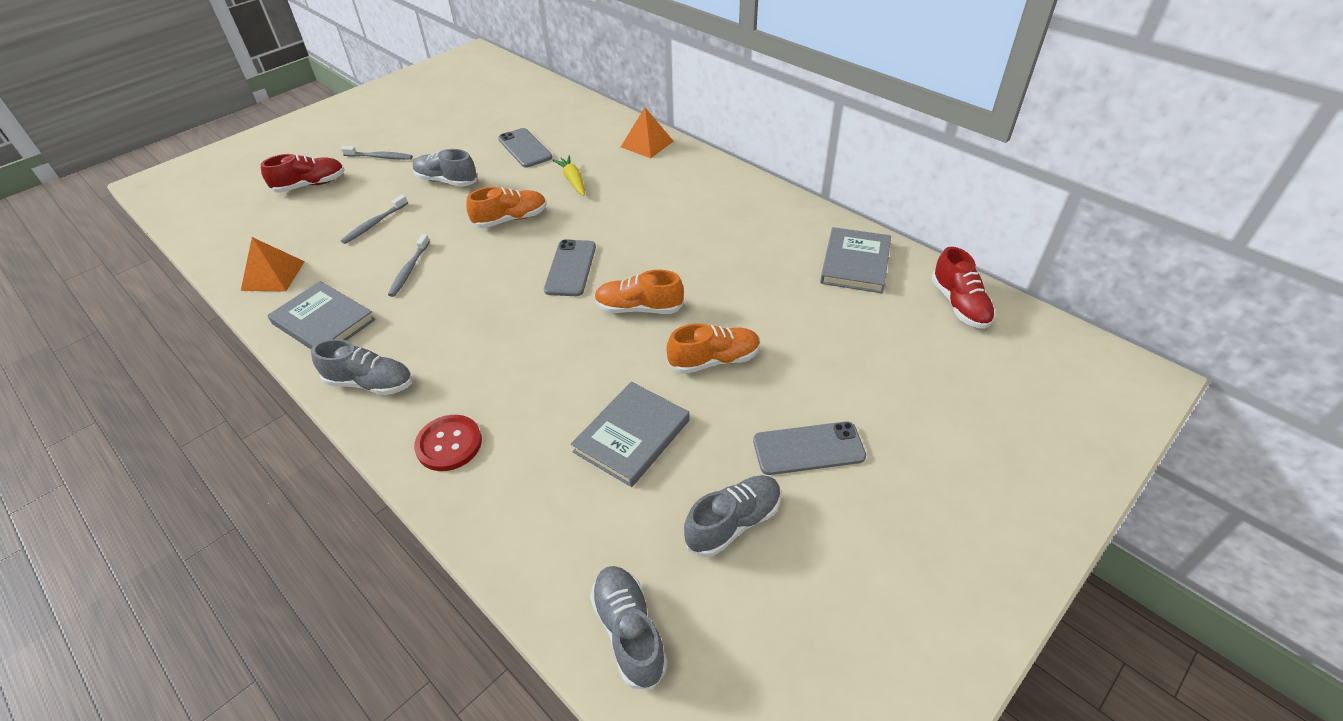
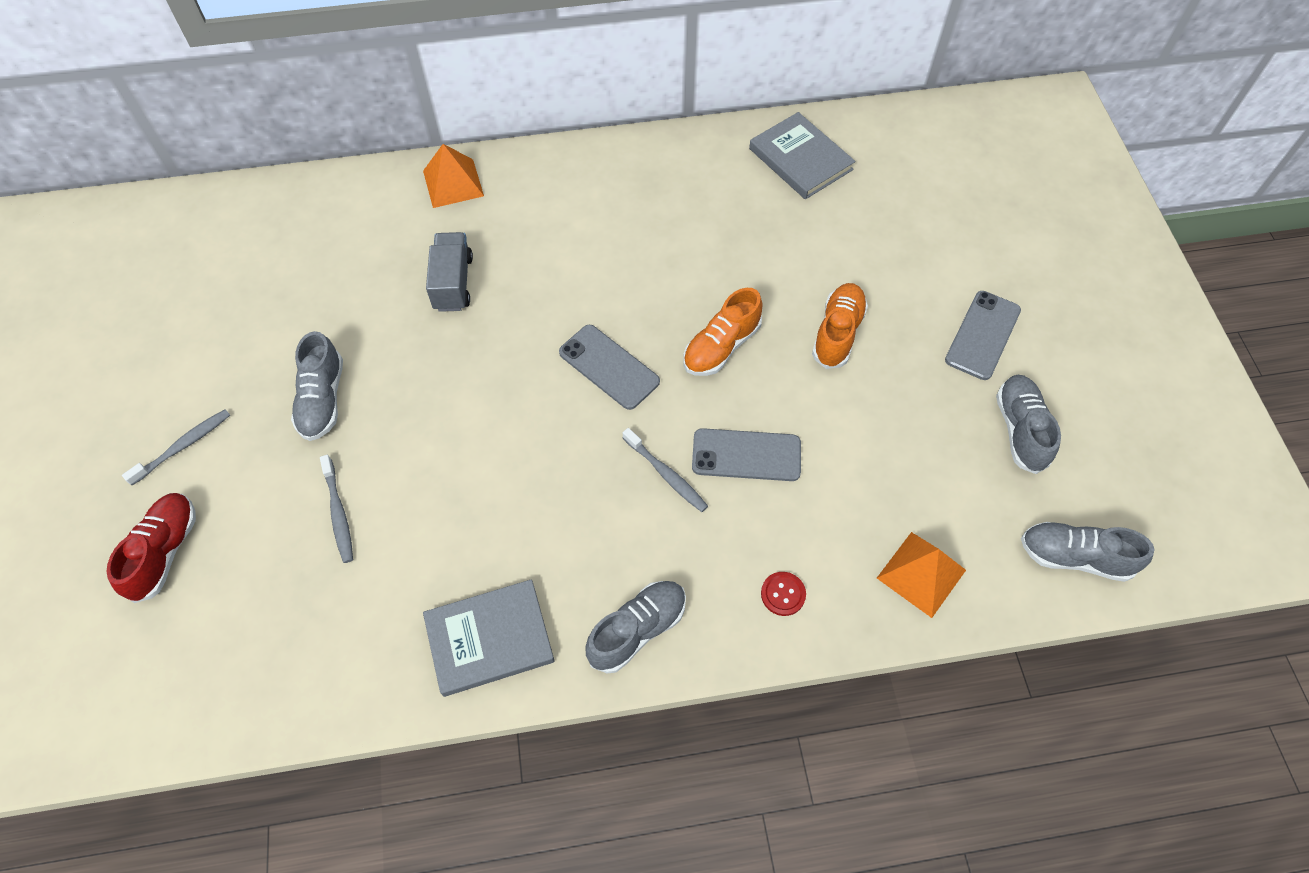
camera: 55 degrees left, 15 degrees up
orange pyramid [241,237,305,291] -> orange pyramid moved to [877,532,966,618]
grey toothbrush [388,234,430,297] -> grey toothbrush moved to [623,428,708,512]
grey shoe [413,149,477,187] -> grey shoe turned 60 degrees counterclockwise [291,331,343,441]
red button [414,415,482,471] -> red button [761,572,806,616], size x0.61
orange shoe [466,187,547,228] -> none
grey phone [498,128,552,168] -> grey phone moved to [692,428,801,481]
yellow carrot [553,155,585,196] -> grey truck [426,232,473,312]
grey book [571,382,690,487] -> none
red shoe [932,247,995,329] -> none

